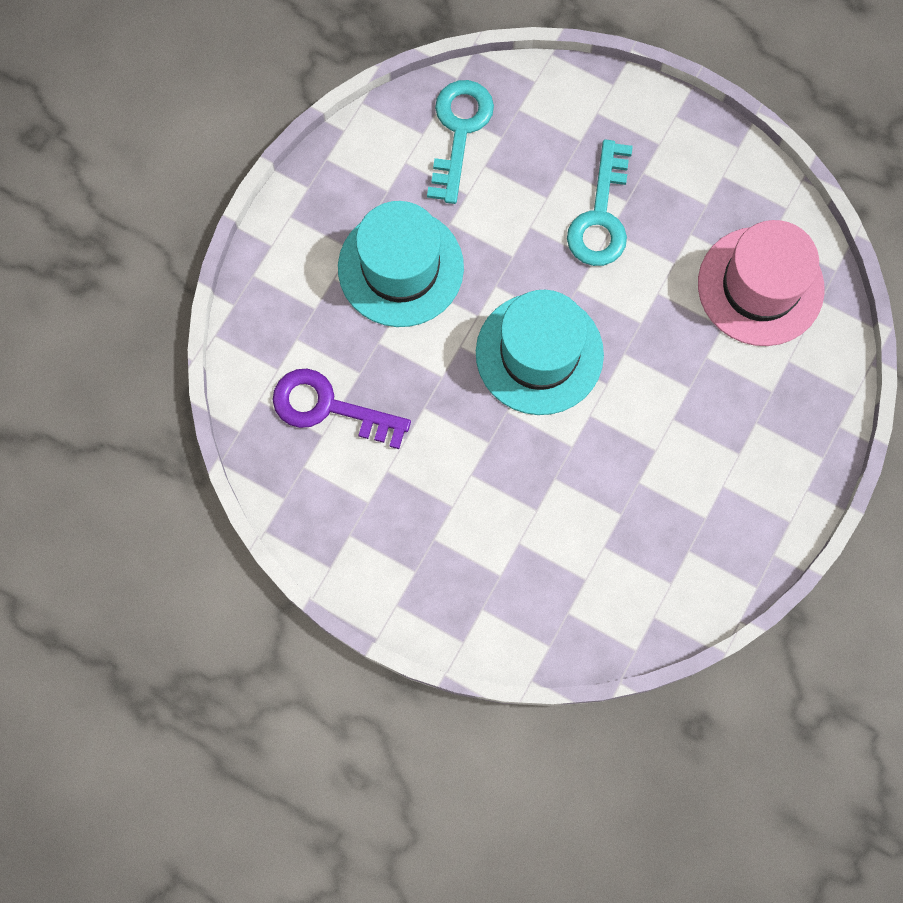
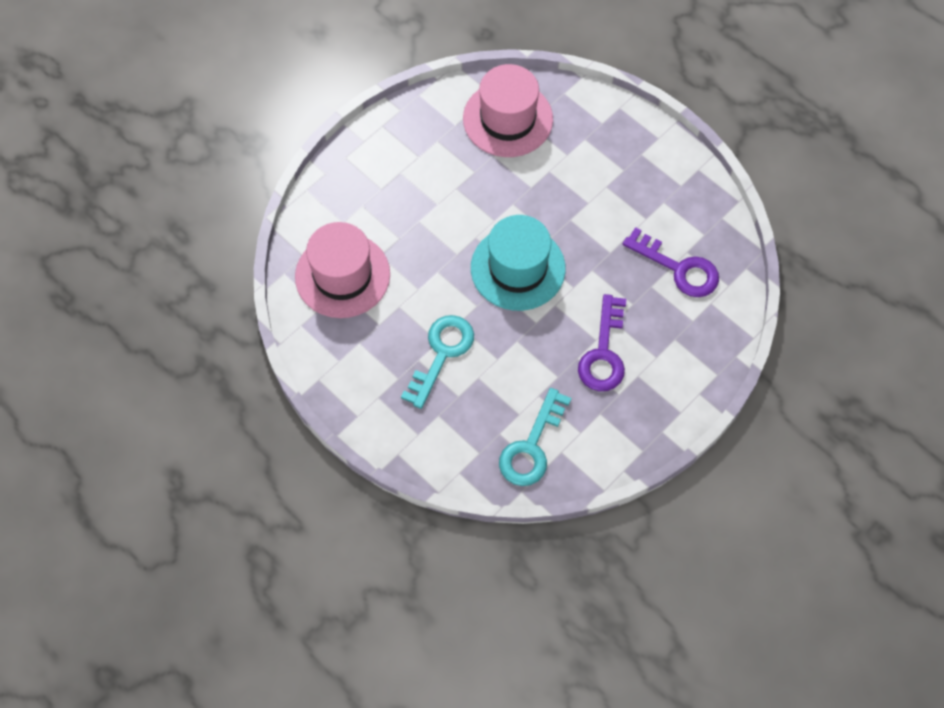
camera: 165 degrees left, 10 degrees down
turquoise hat [338,201,464,327] -> purple key [578,294,626,391]
none -> pink hat [463,64,553,157]

